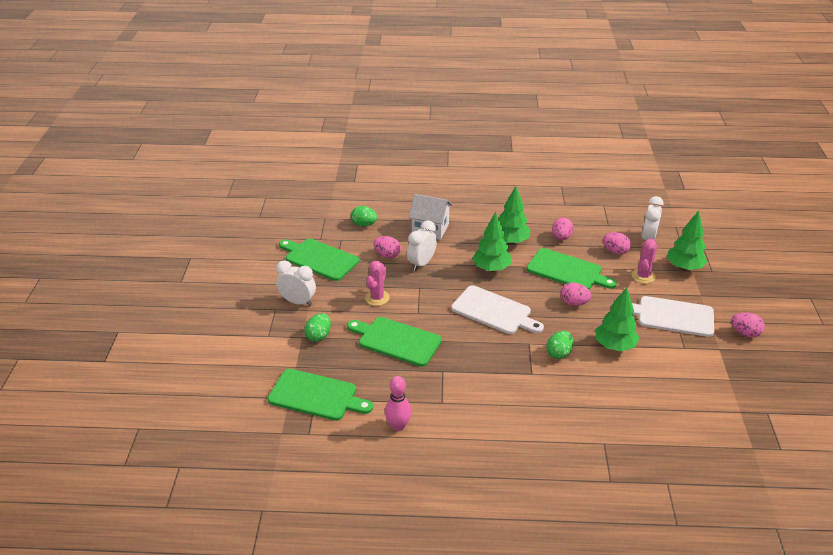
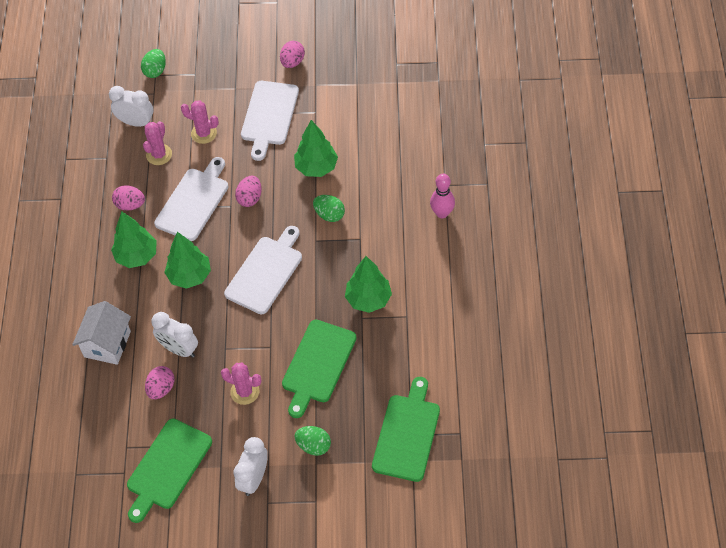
camera: 90 degrees left, 20 degrees up
green egg [351,206,377,226] -> green egg moved to [141,49,166,78]
pink bowling pin [385,376,412,431] -> pink bowling pin moved to [430,174,455,218]
green cutting board [527,248,617,290] -> white cutting board [154,157,228,241]
pink egg [602,232,631,255] -> pink cactus [143,121,172,165]
green tree [667,211,707,271] -> green tree moved to [345,256,392,313]

